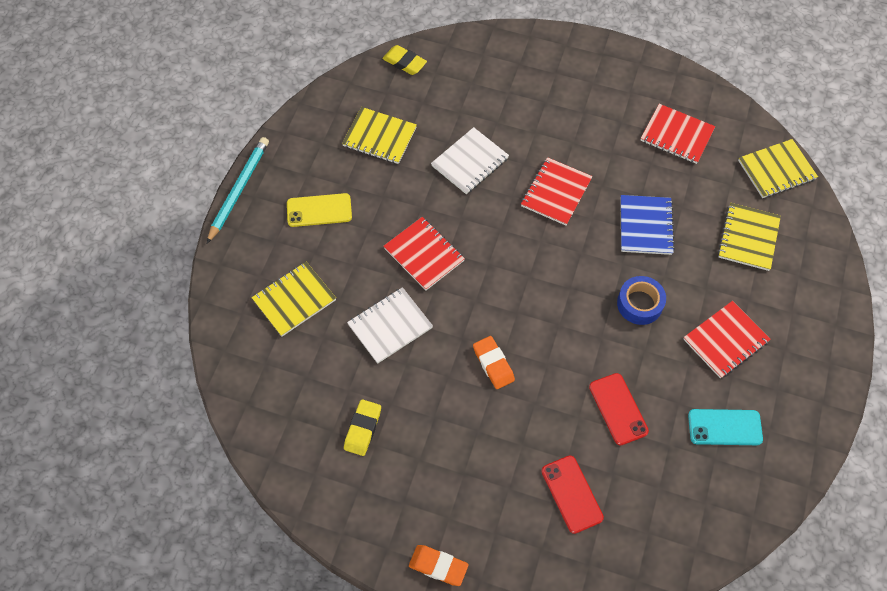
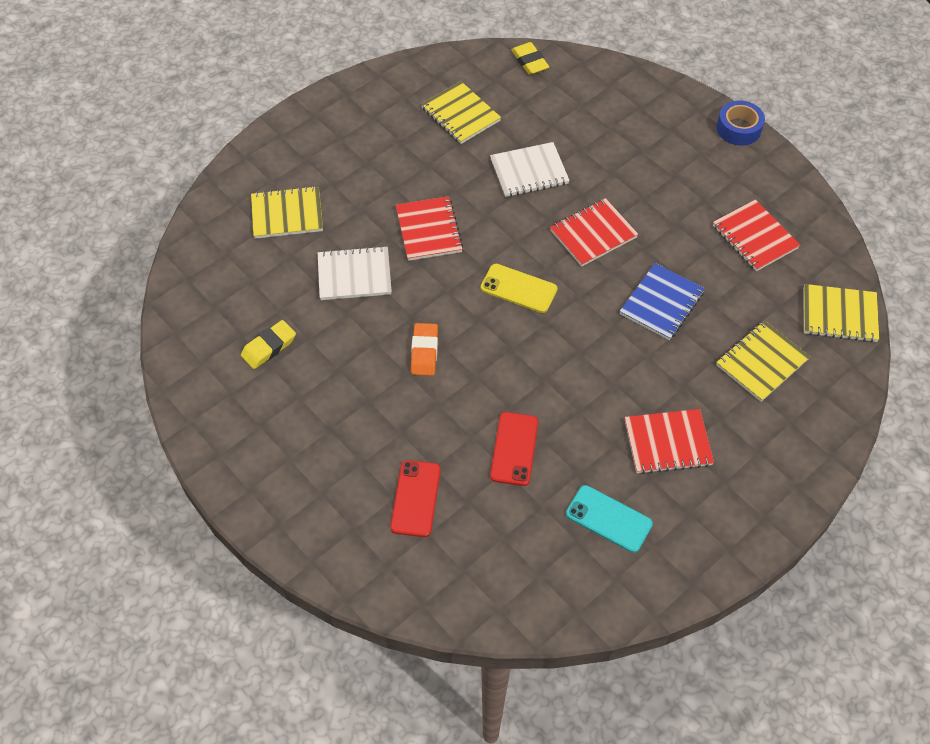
camera: 30 degrees right, 5 degrees down
turquoise pencil [207,137,269,243] -> none
yellow phone [287,193,352,227] -> yellow phone moved to [481,264,557,313]
orange eraser [409,545,469,586] -> none
blue tape [617,276,666,325] -> blue tape moved to [716,100,765,146]

